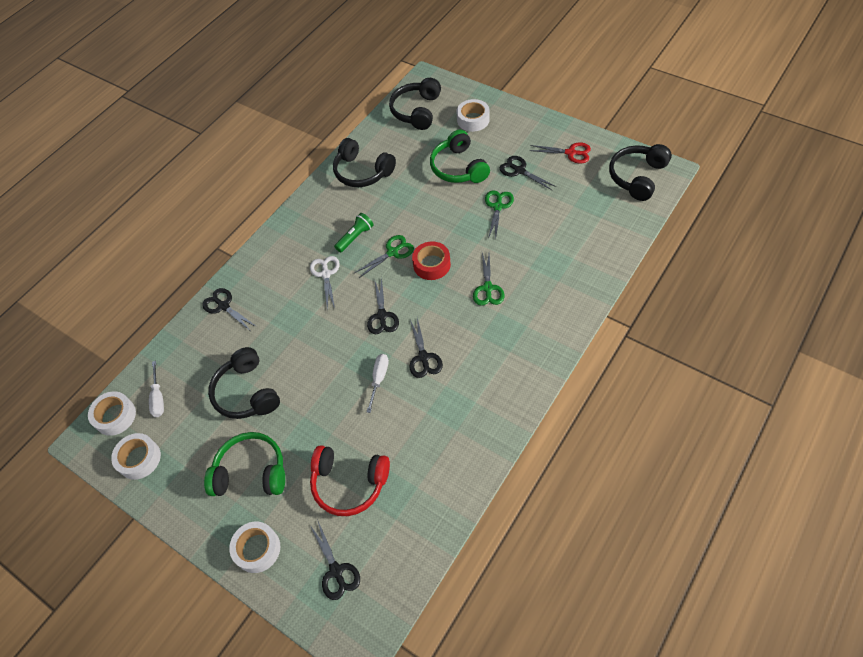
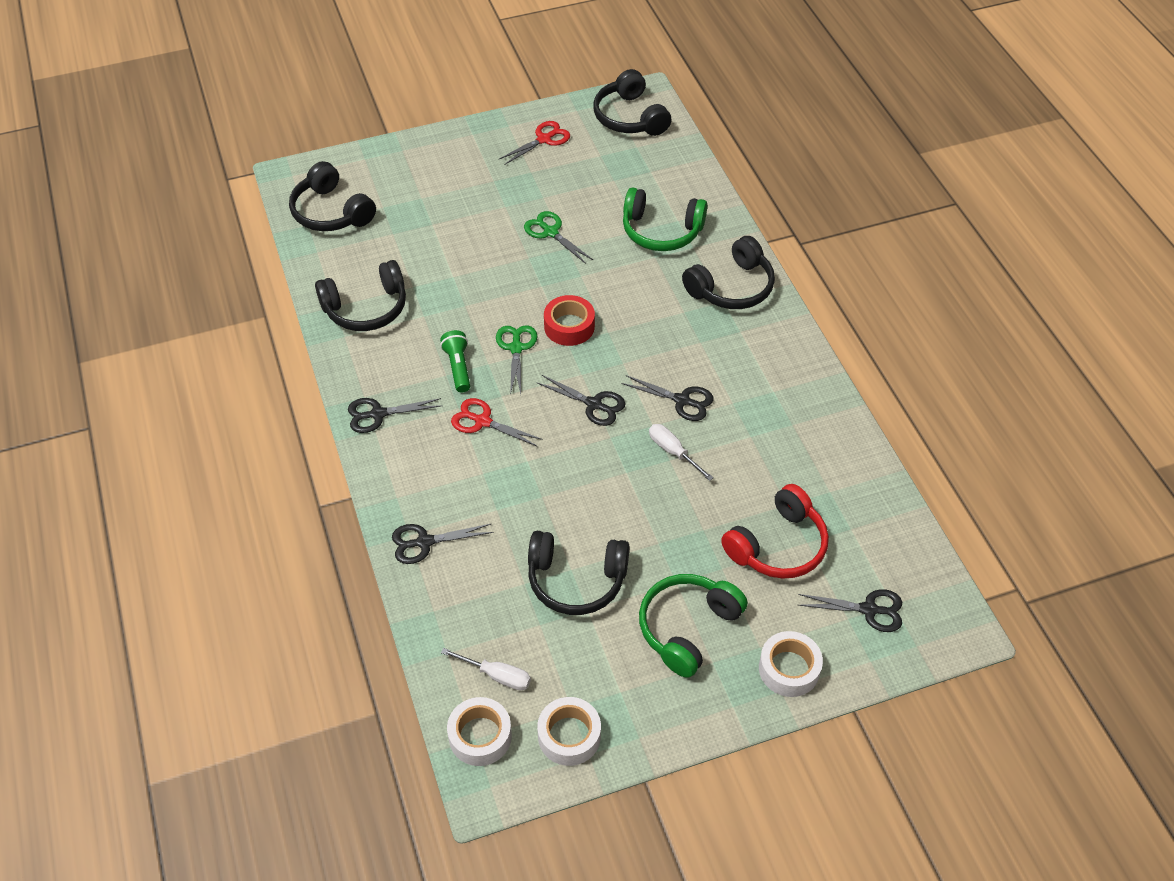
camera: 60 degrees left, 5 degrees down
white scissors [310,256,340,309] -> red scissors [451,398,543,447]
green headphones [430,130,490,183] -> green headphones moved to [623,188,707,251]
white tape [456,99,490,132] -> none
green scissors [473,253,505,306] -> none
black scissors [500,156,556,190] -> black scissors moved to [348,398,443,433]
none -> black headphones [682,236,775,309]

